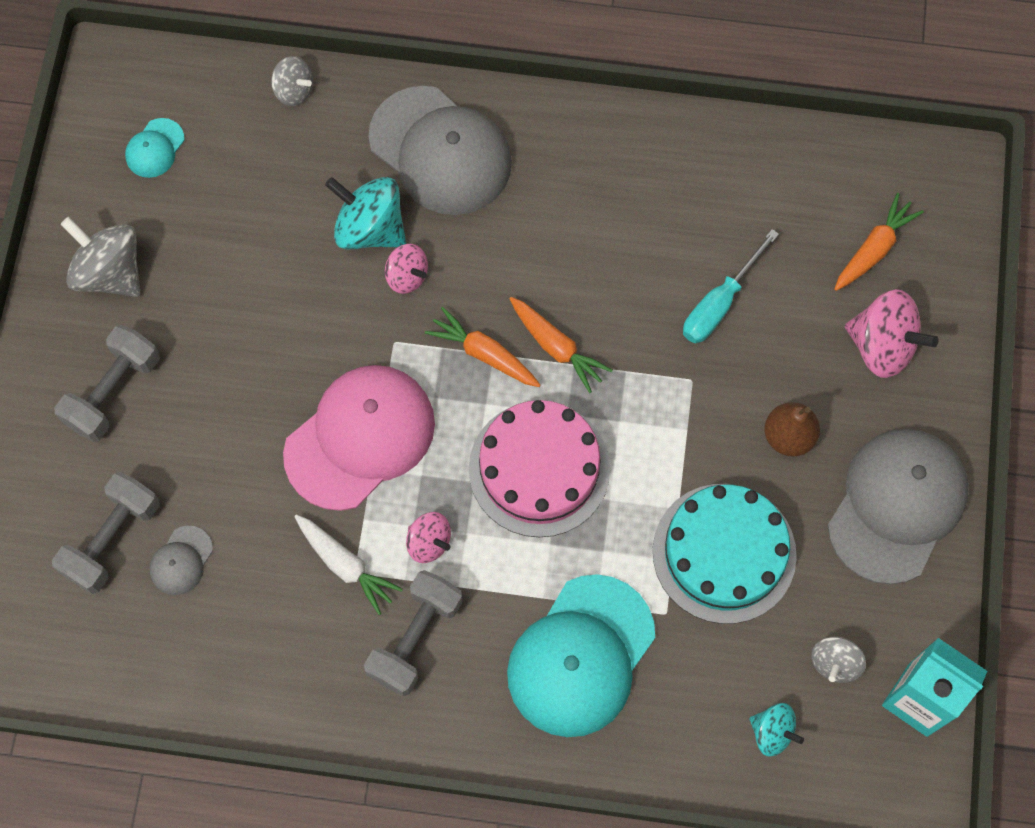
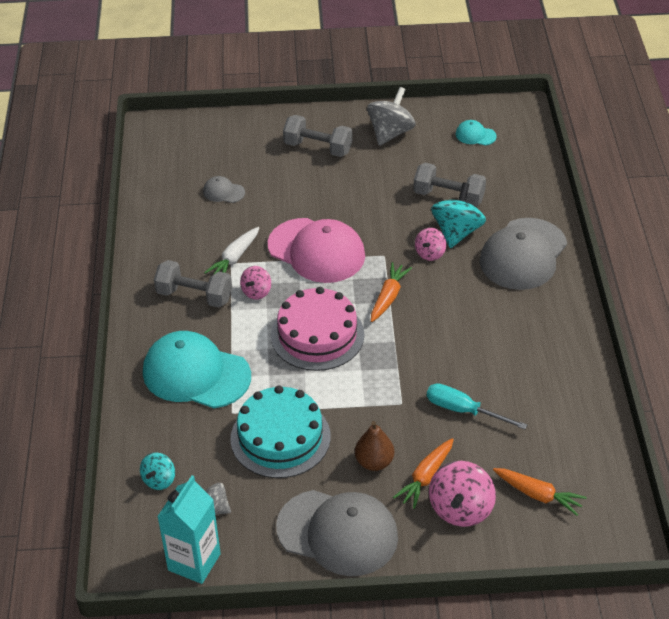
camera: 80 degrees right, 25 degrees down
grey dumbbell [52,472,160,594] -> grey dumbbell moved to [413,163,486,207]
grey spinning top [271,56,313,106] -> none
orange carrot [509,297,613,393] -> orange carrot moved to [393,438,454,509]

